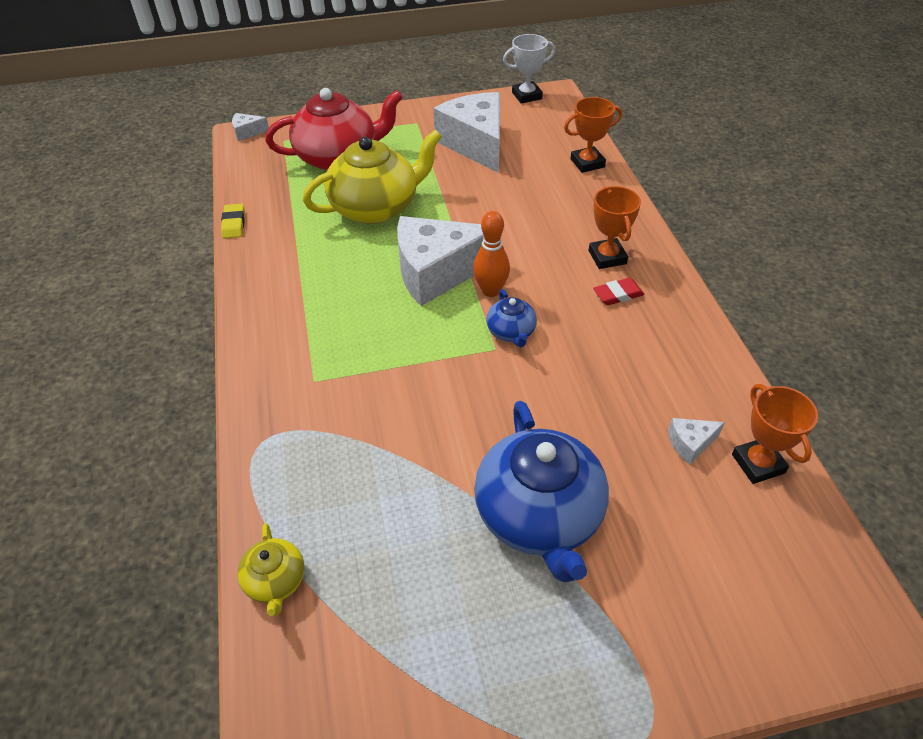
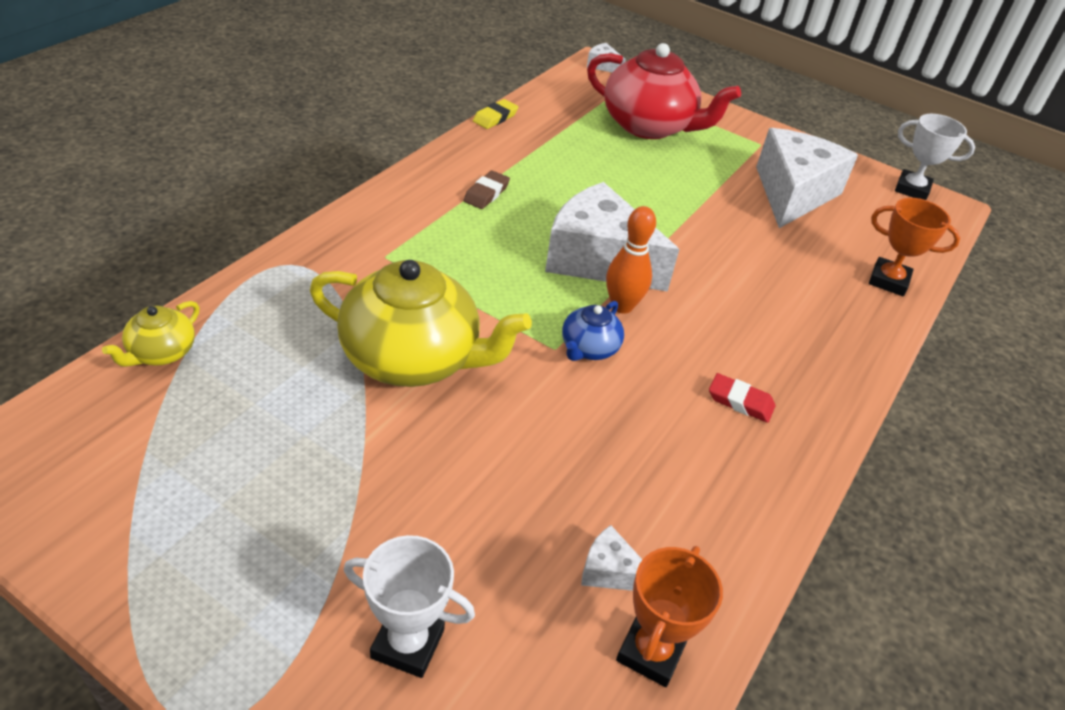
camera: 40 degrees right, 5 degrees down
yellow teapot [303,130,442,224] -> yellow teapot moved to [310,260,532,387]
blue teapot [474,401,609,582] -> none
orange trophy [589,186,641,269] -> none
none -> white trophy [344,535,475,678]
none -> brown eraser [463,171,510,209]

